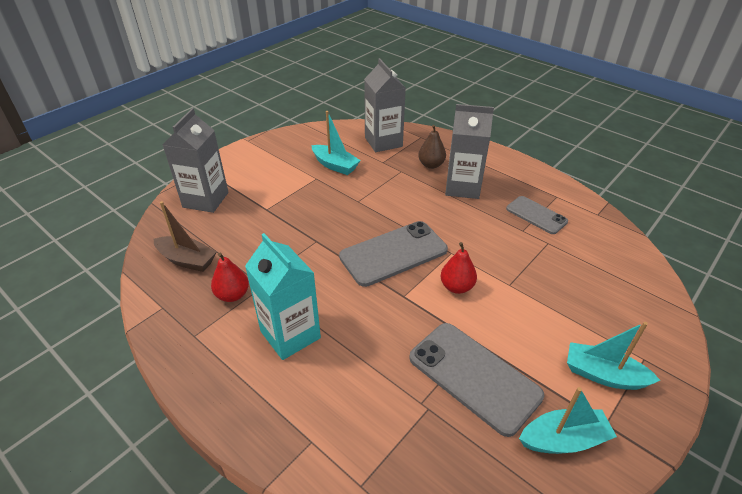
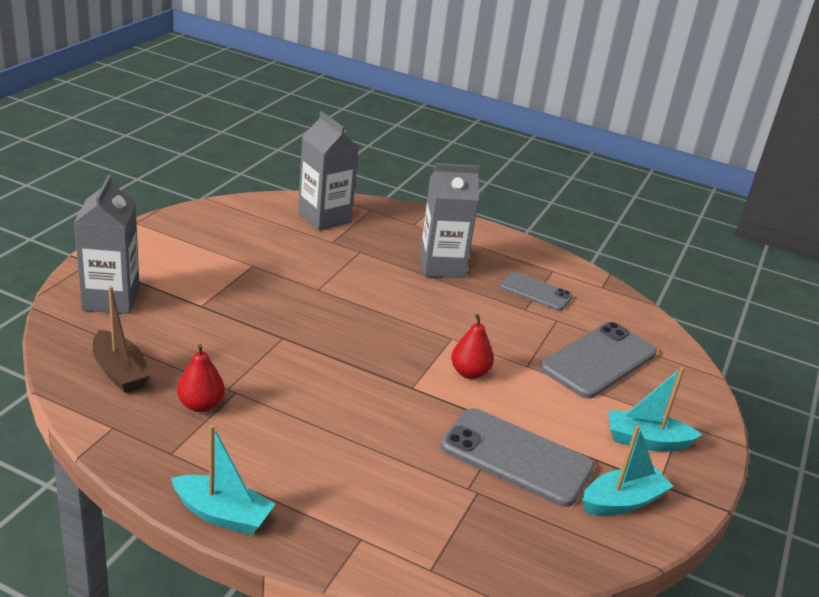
camera: 20 degrees left, 10 degrees down
brown boat [153,201,216,272] -> brown boat turned 45 degrees clockwise [93,286,151,393]
turquoise carton [245,233,321,360] -> none
turquoise boat [312,111,361,175] -> turquoise boat moved to [171,425,275,535]
grey phone [339,221,448,287] -> grey phone moved to [540,322,657,399]
brown pear [418,125,446,169] -> none

